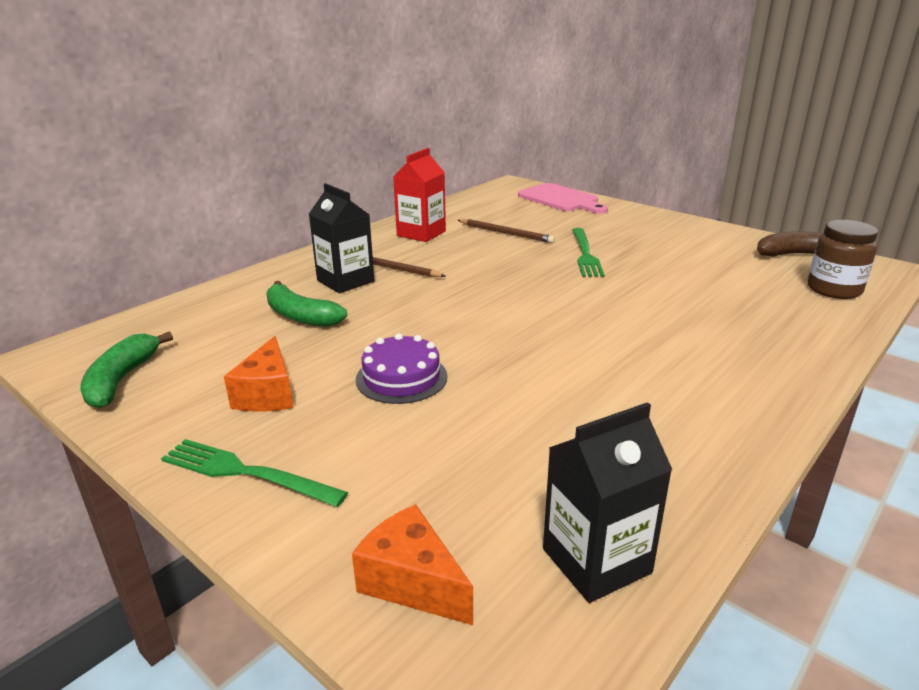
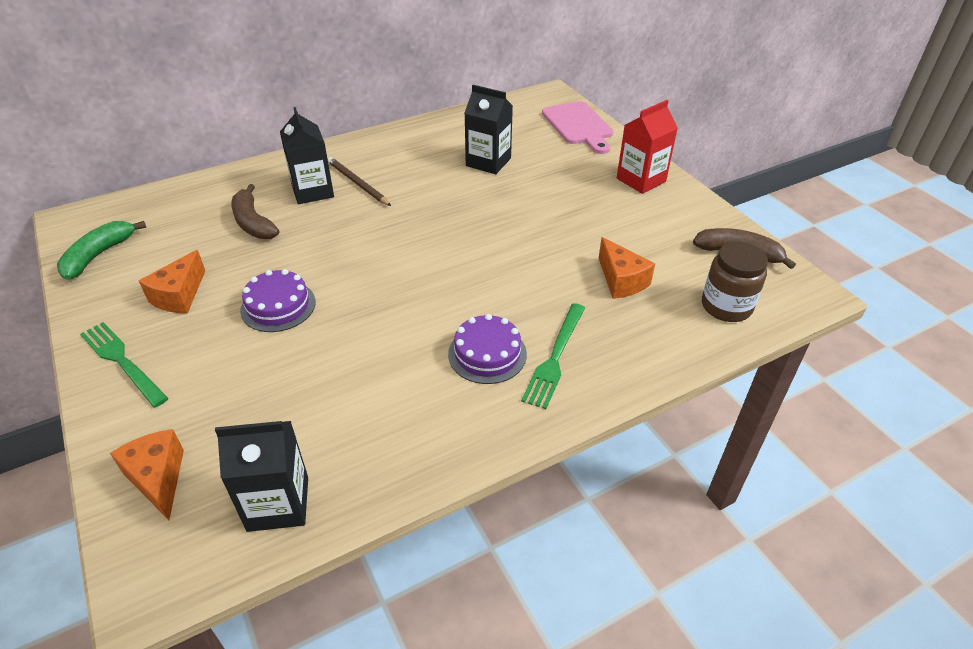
camera: 20 degrees right, 15 degrees up
green banana [266,281,347,327] -> brown banana [231,184,280,239]
red carton [393,148,446,242] -> red carton moved to [617,100,678,194]
brown pencil [458,219,555,243] -> black carton [464,85,513,174]
green fork [572,228,604,277] -> green fork moved to [521,303,585,409]
none -> purple cake [448,314,527,384]
none -> orange cheese [599,237,655,299]

